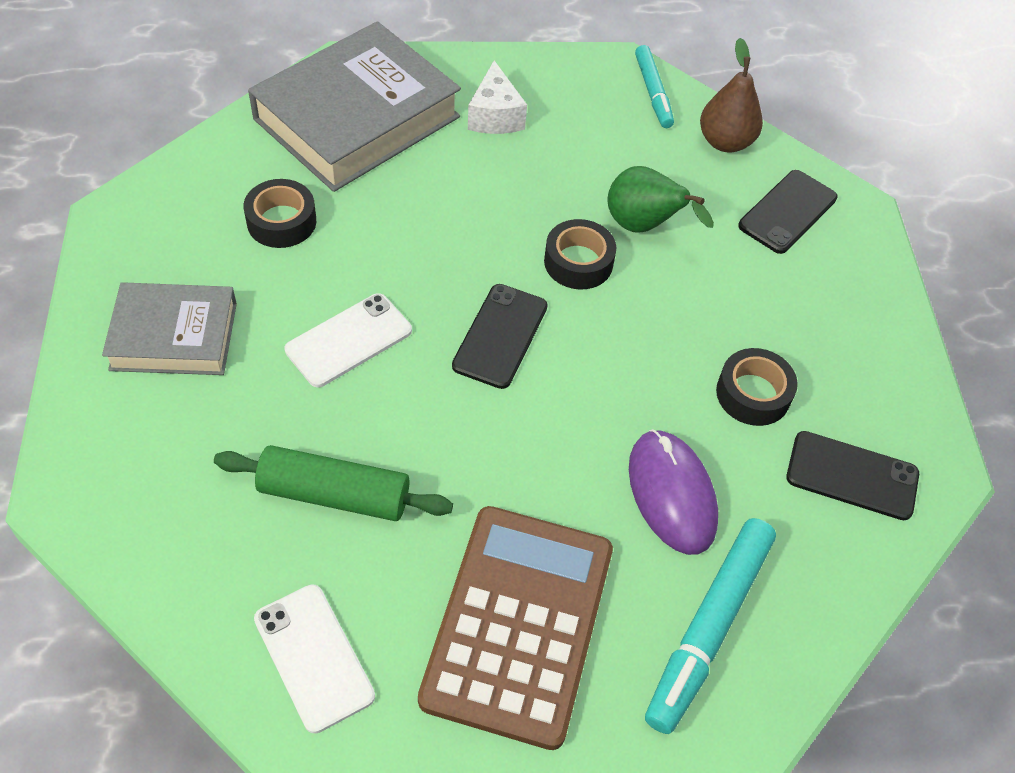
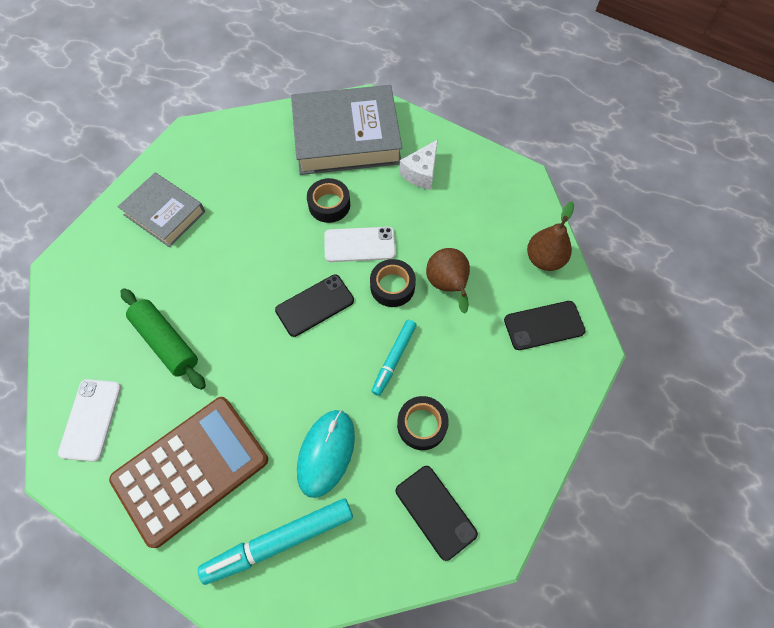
camera: 40 degrees right, 10 degrees up
black tape [244,179,316,248] -> black tape moved to [307,178,350,223]
white phone [285,293,412,387] -> white phone moved to [324,227,396,262]
green pear [608,166,714,233] -> brown pear [426,248,470,314]
purple mouse [629,429,718,555] -> turquoise mouse [297,410,355,498]
turquoise marker [635,45,674,128] -> turquoise marker moved to [371,320,417,396]

